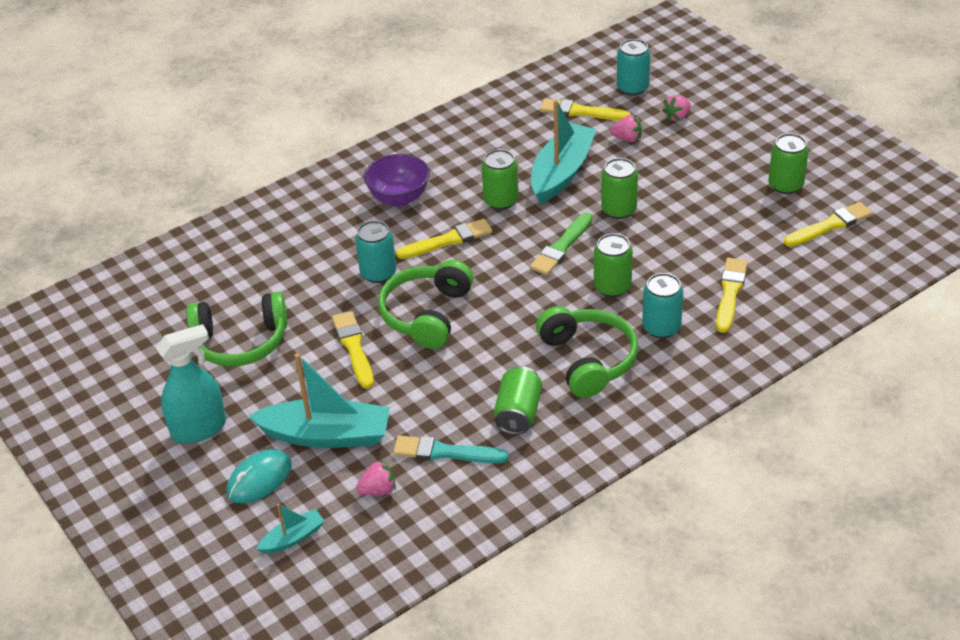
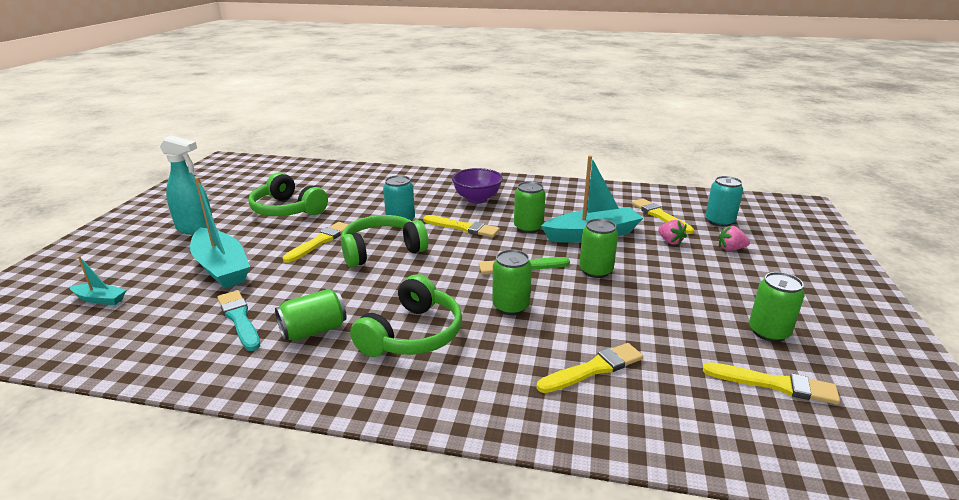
camera: 45 degrees right, 15 degrees down
turquoise mouse [226,449,292,504] -> none
pink strawberry [356,460,396,495] -> none
turquoise can [642,273,683,338] -> none

